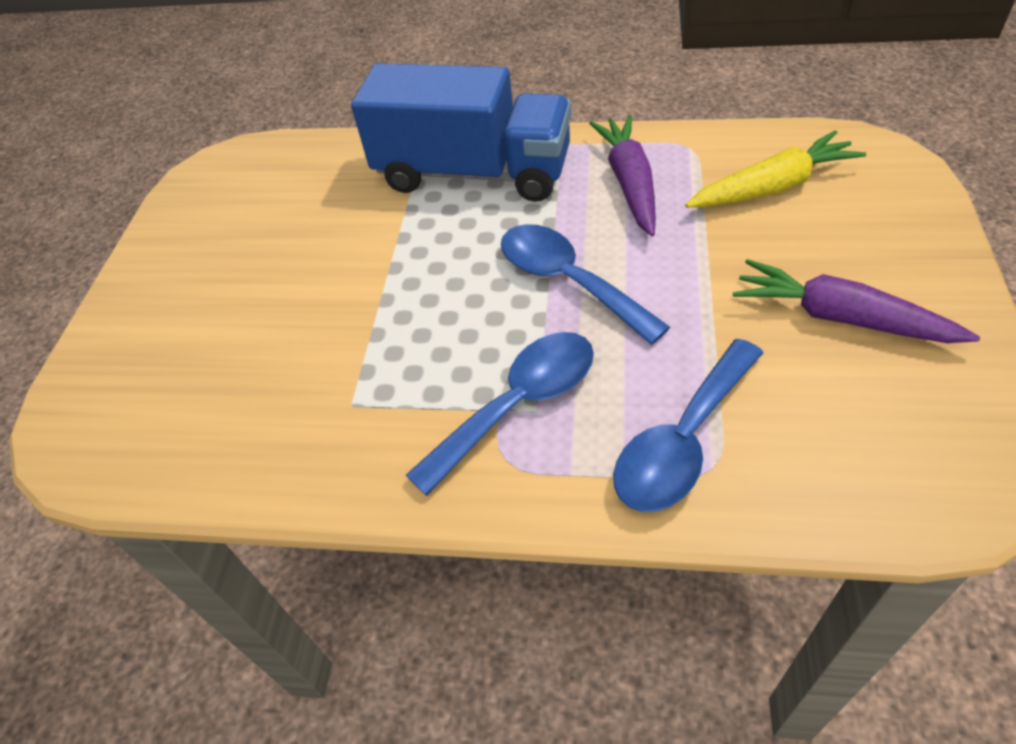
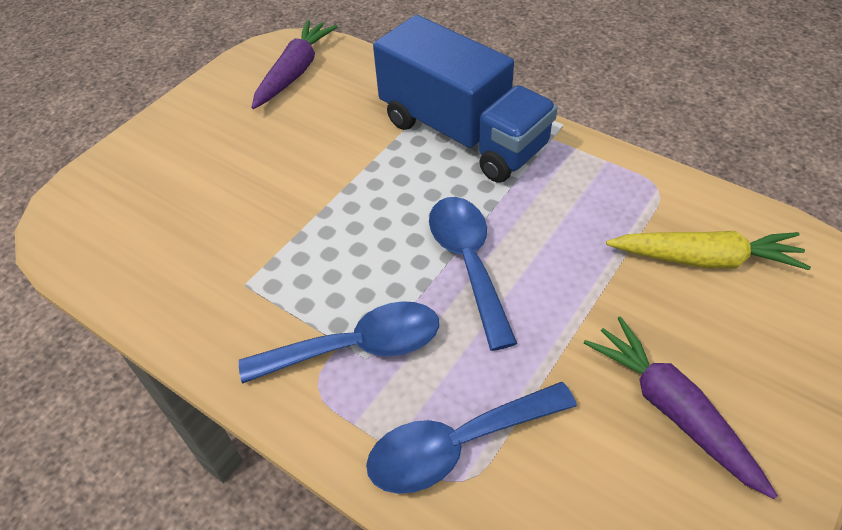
camera: 25 degrees right, 0 degrees up
purple carrot [589,115,656,236] -> purple carrot moved to [251,20,338,109]

